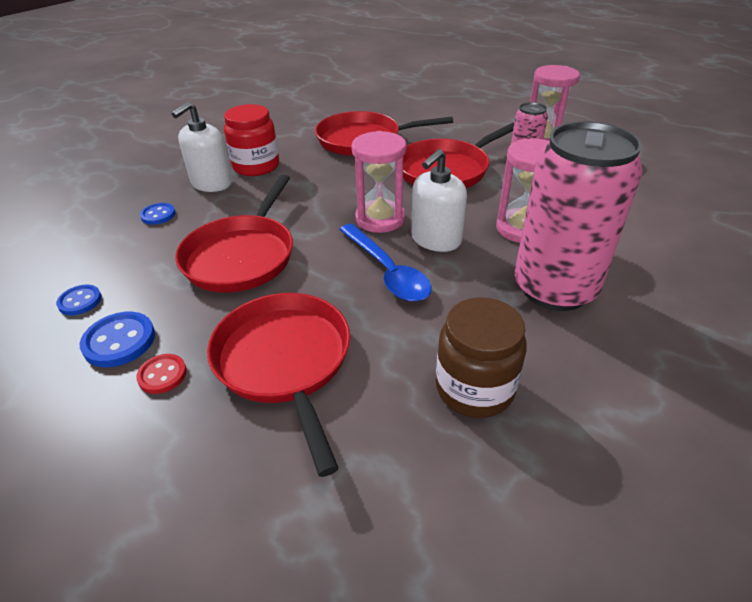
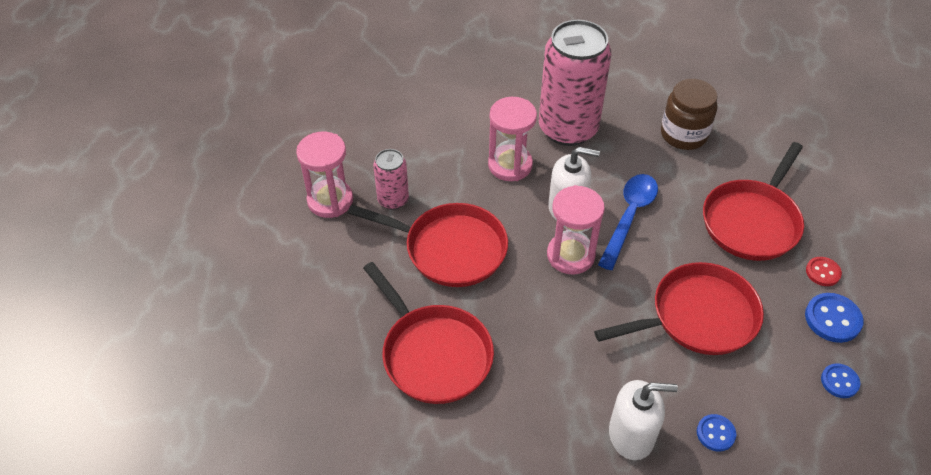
camera: 125 degrees left, 10 degrees up
red jar [224,104,279,176] -> none

